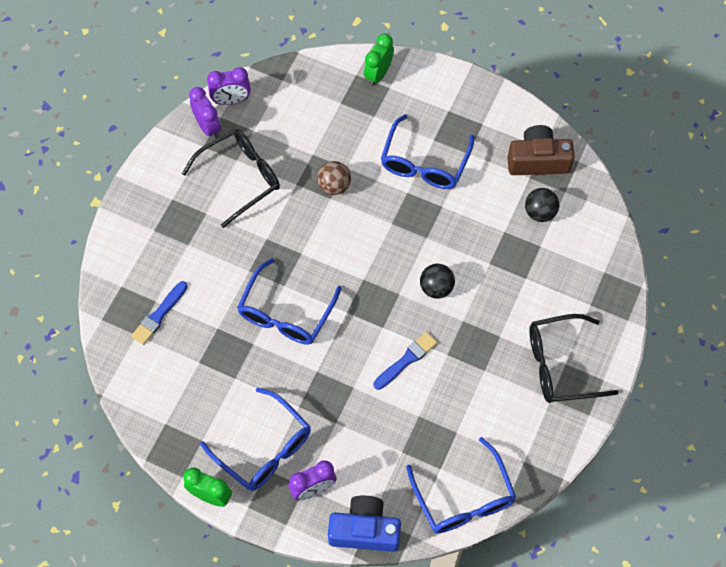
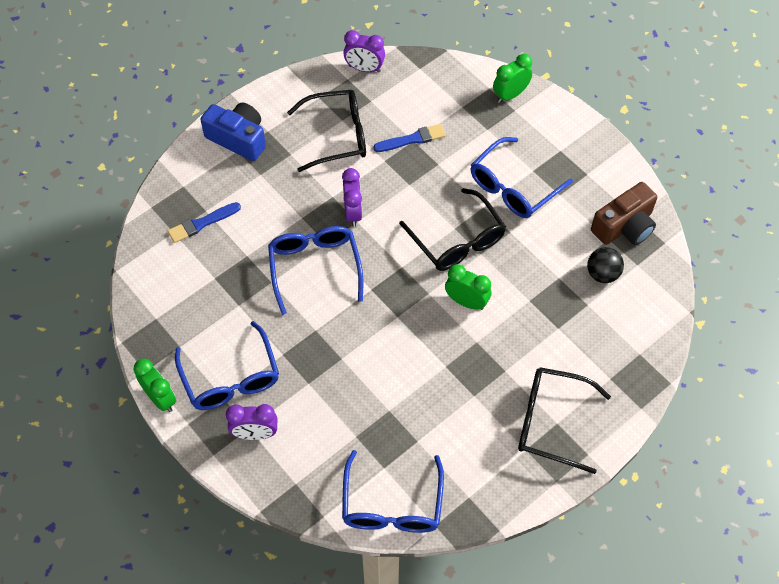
camera: 25 degrees right, 5 degrees down
purple clock [189,87,221,139] -> purple clock moved to [342,168,362,227]
blue glasses [237,258,342,345] -> blue glasses turned 120 degrees clockwise [268,226,363,315]
brown ball [317,161,351,195] -> none
blue camera [328,496,401,552] -> blue camera moved to [200,102,266,161]
blue brush [374,332,437,390] -> blue brush moved to [373,124,446,152]
black ball [420,264,455,299] -> green clock [445,264,491,310]
brown camera [507,125,575,175] -> brown camera turned 120 degrees clockwise [591,182,657,245]
none -> black glasses [399,188,506,271]

